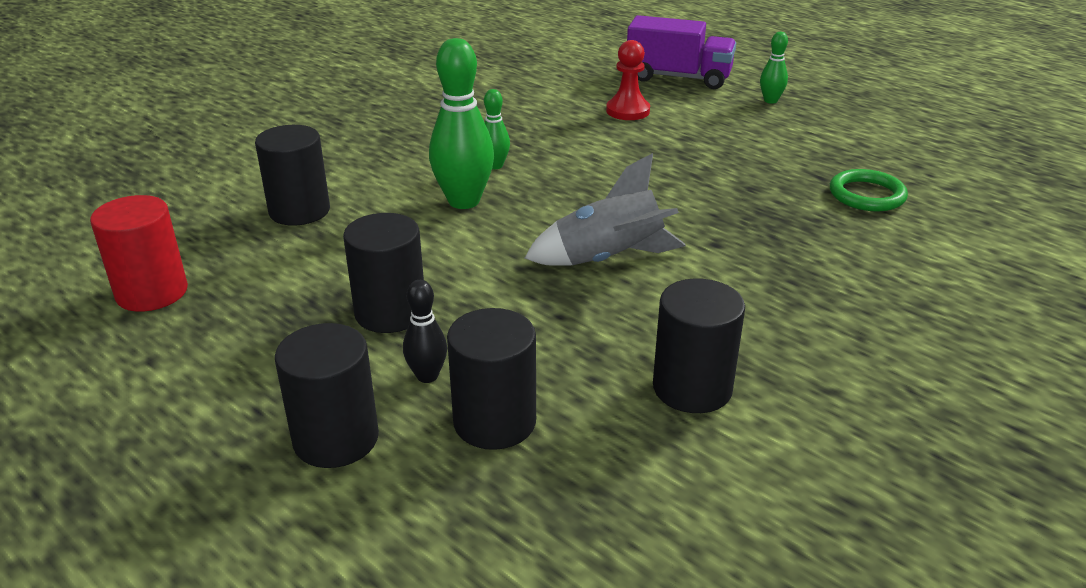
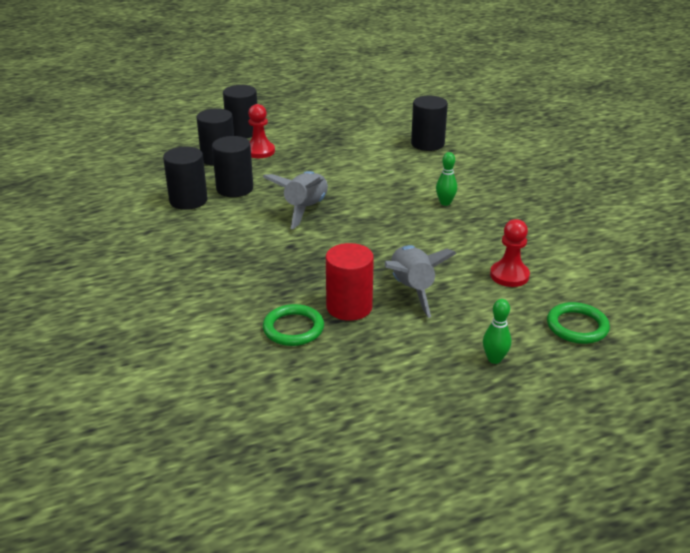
camera: 115 degrees right, 0 degrees up
red cylinder [90,195,188,312] -> red cylinder moved to [326,243,374,321]
black cylinder [343,213,424,333] -> black cylinder moved to [212,136,253,197]
black bowling pin [403,280,447,383] -> red pawn [248,104,275,158]
green bowling pin [429,38,494,209] -> none
purple truck [627,15,736,89] -> green ring [547,302,610,344]
none -> grey rocket [384,245,457,318]

